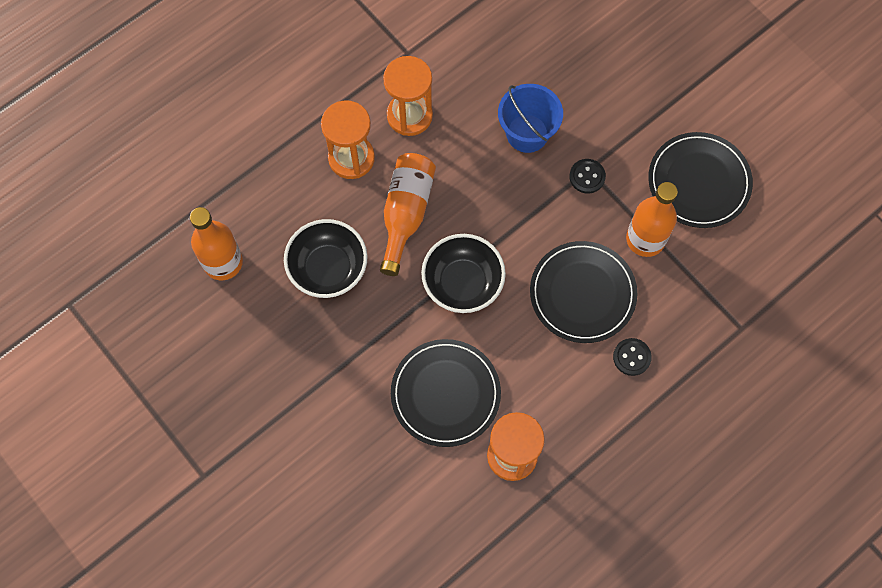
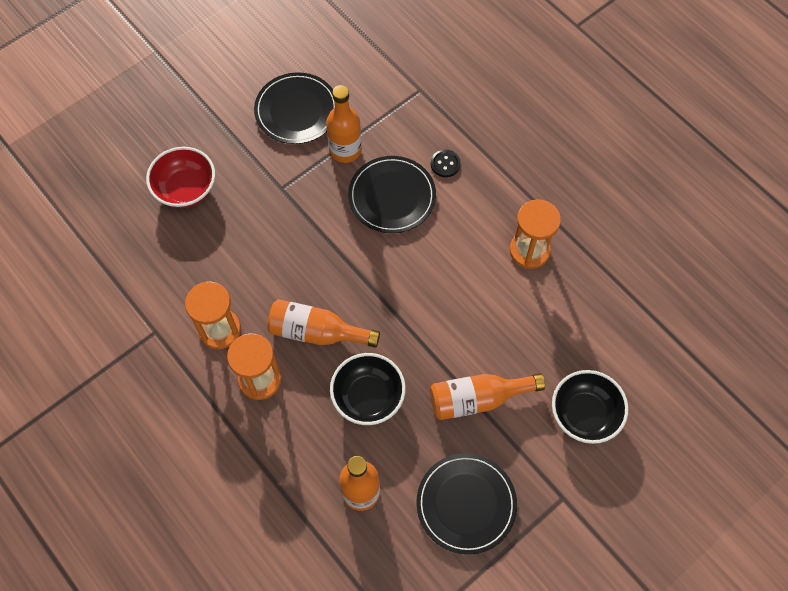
camera: 90 degrees left, 5 degrees down
black plate [391,339,501,447] -> black plate moved to [416,453,517,555]
black bowl [421,234,506,313] -> black bowl moved to [552,370,628,444]
blue bucket [498,84,563,153] -> none
black button [569,159,606,194] -> none
none -> red bowl [146,147,215,208]
none -> orange bottle [430,373,545,420]

